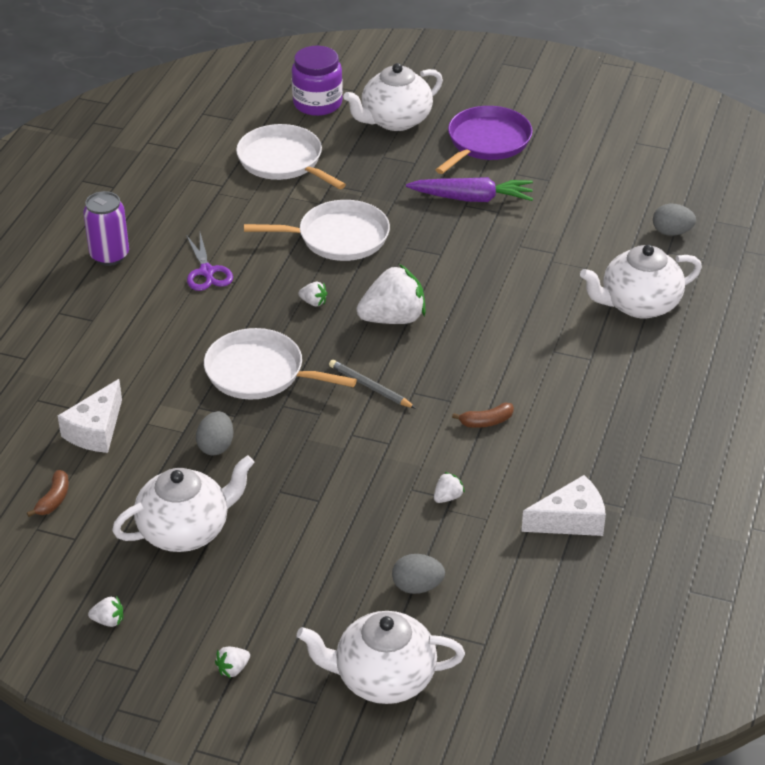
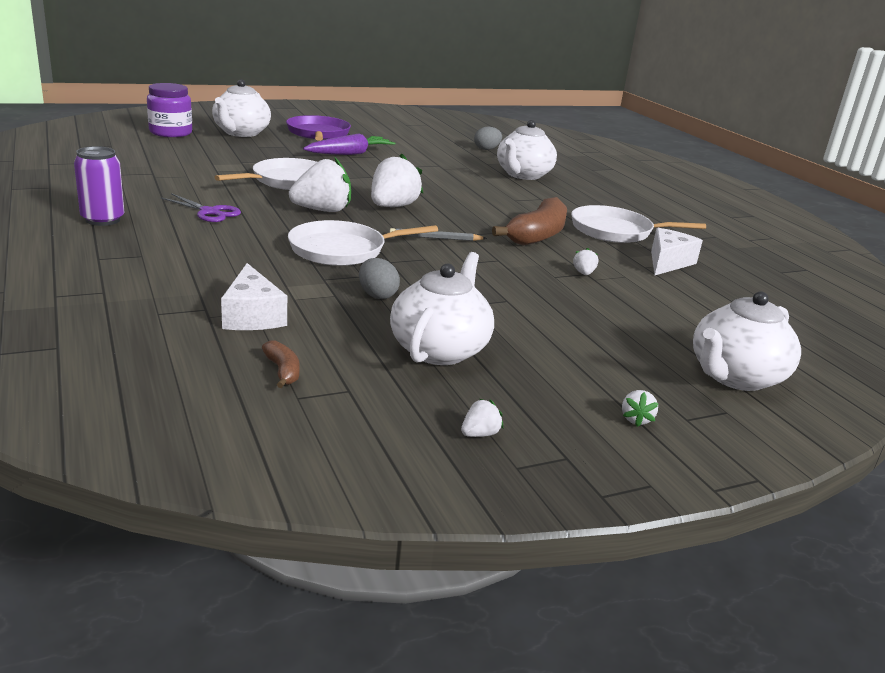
camera: 45 degrees left, 15 degrees down
white pan [236,124,346,189] -> white pan moved to [571,205,706,243]
white strawberry [298,282,327,307] -> white strawberry [289,158,351,212], size x2.33
grey egg [392,554,445,594] -> none
brown banana [452,403,514,428] -> brown banana [492,197,567,246], size x2.21

